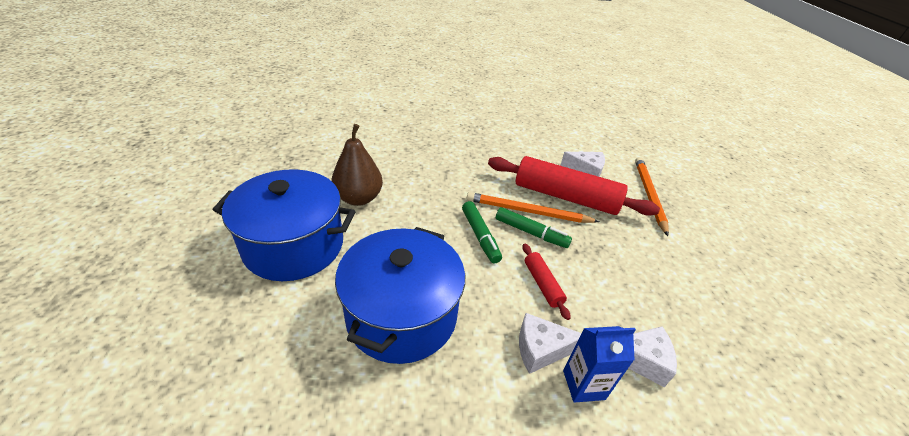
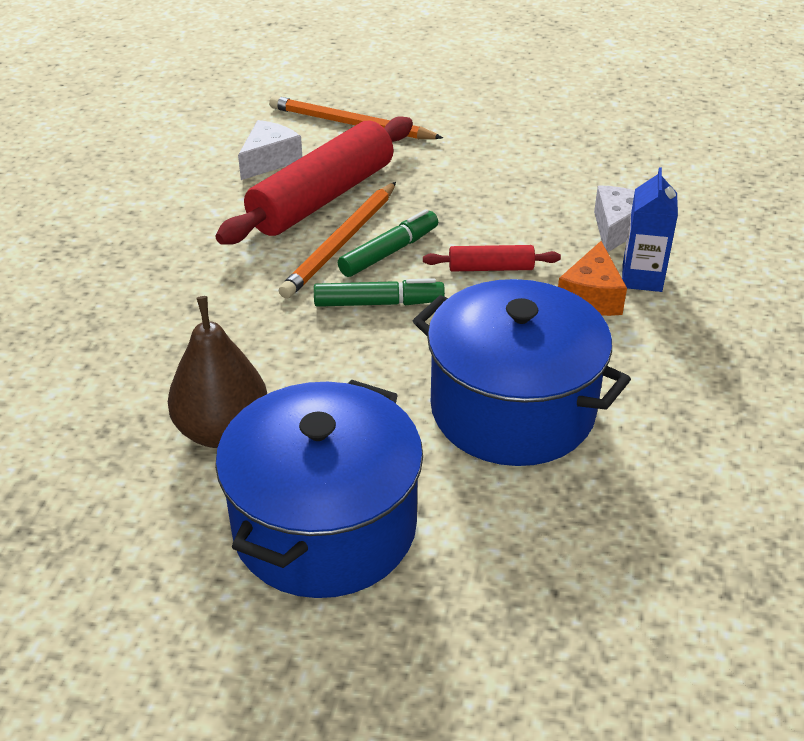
camera: 70 degrees left, 0 degrees up
white cheese [519,313,582,374] -> orange cheese [558,241,627,316]

